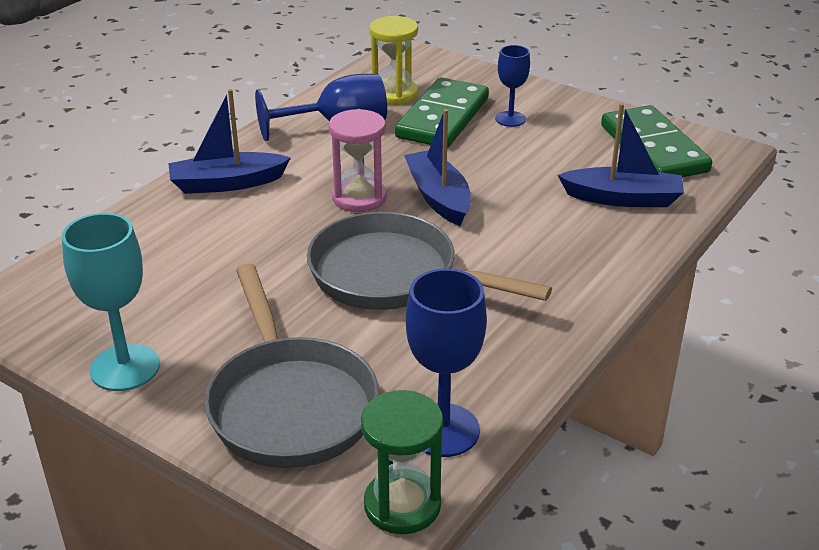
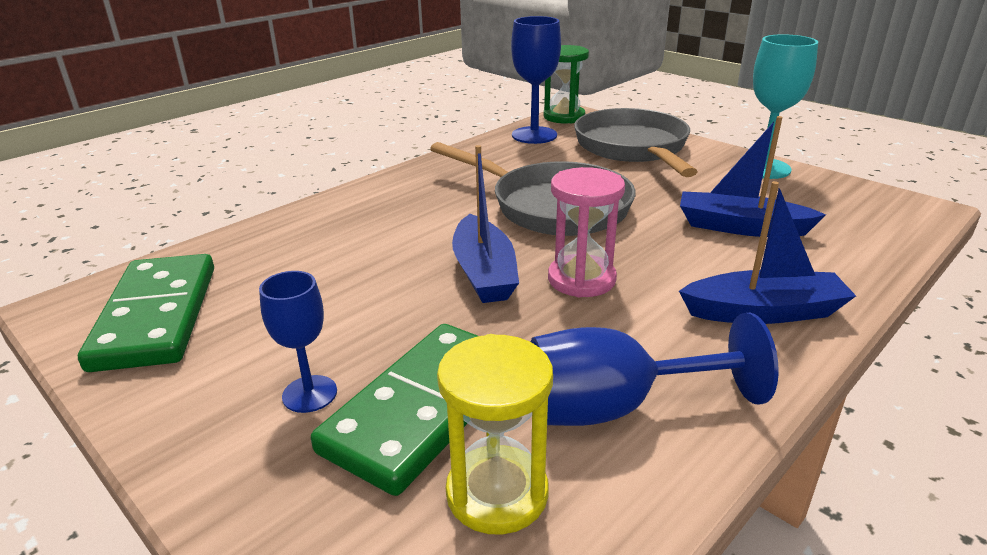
camera: 170 degrees left, 5 degrees down
blue boat [558,103,684,207] -> blue boat moved to [680,116,826,237]

